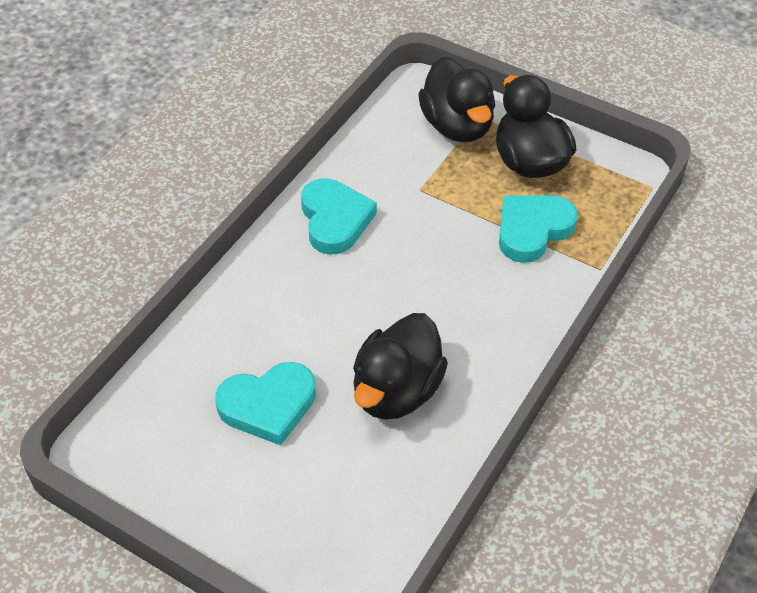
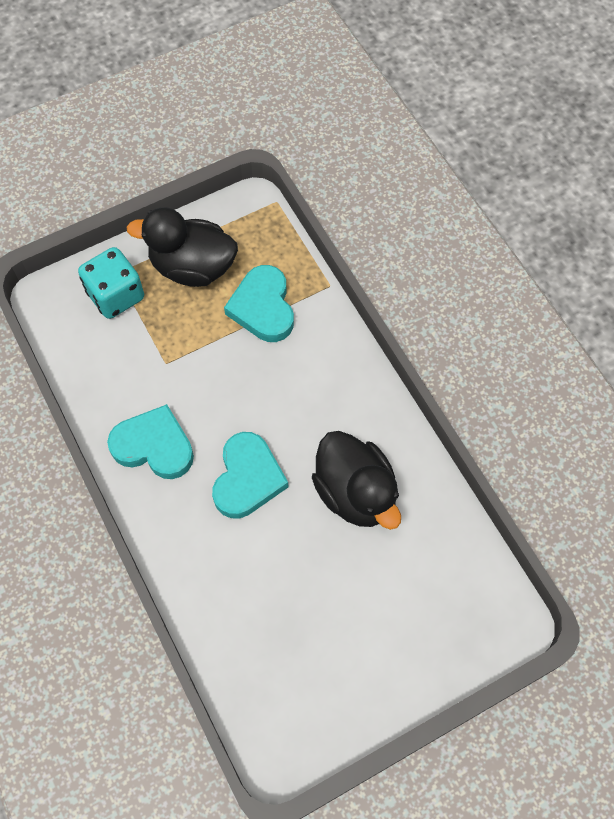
camera: 60 degrees left, 15 degrees up
turquoise heart [215,362,316,445] -> turquoise heart moved to [212,432,288,518]
black duck [418,57,495,142] -> turquoise dice [78,247,144,319]

